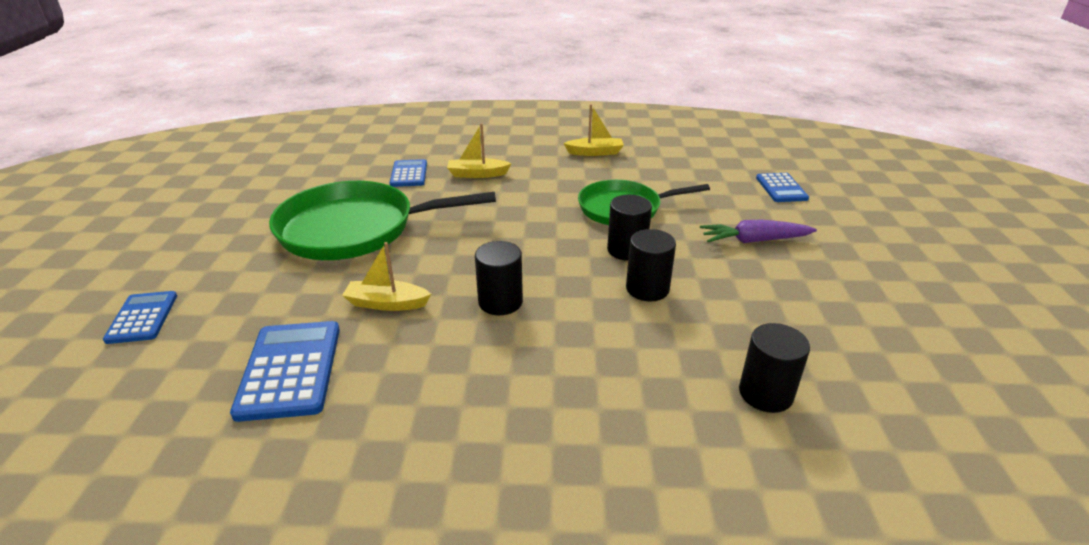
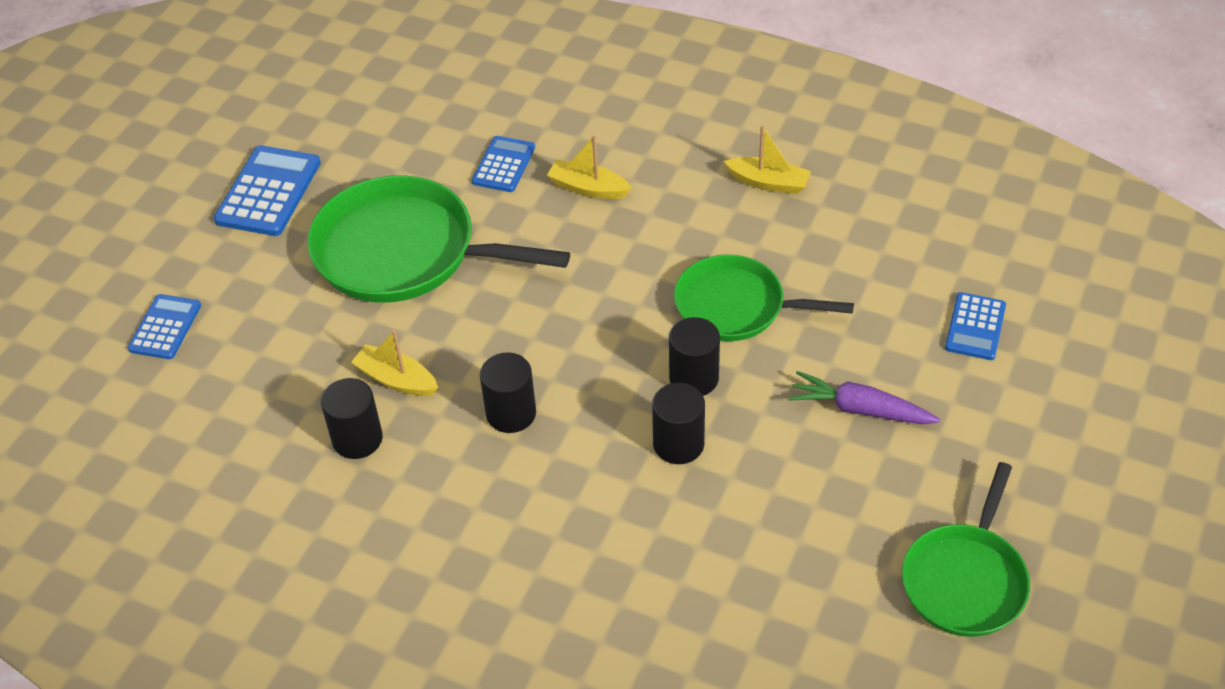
camera: 25 degrees right, 15 degrees up
blue calculator [230,321,340,422] -> blue calculator moved to [214,145,321,236]
black cylinder [739,323,810,413] -> black cylinder moved to [321,378,383,459]
none -> green pan [902,462,1030,637]

